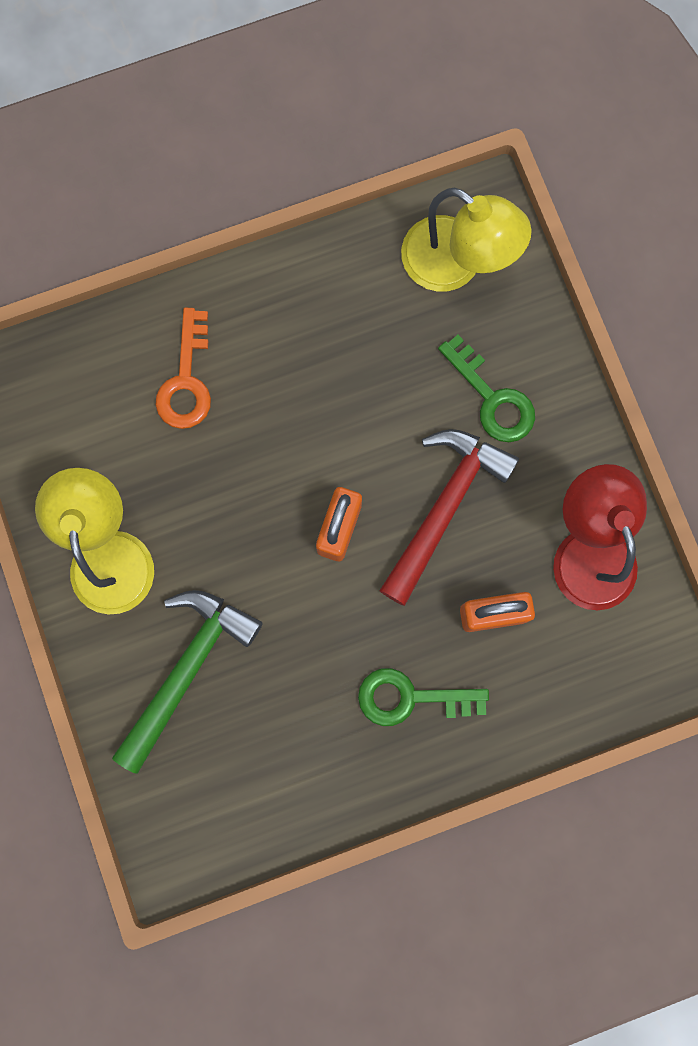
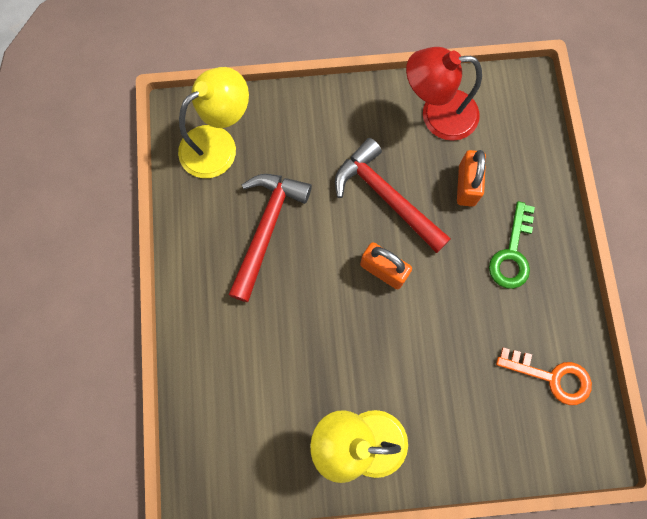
camera: 75 degrees left, 5 degrees down
green hammer [112,590,263,774] -> none
orange key [156,308,211,429] -> orange key moved to [496,348,592,405]
green key [438,335,535,442] -> none
none -> red hammer [228,174,312,302]

